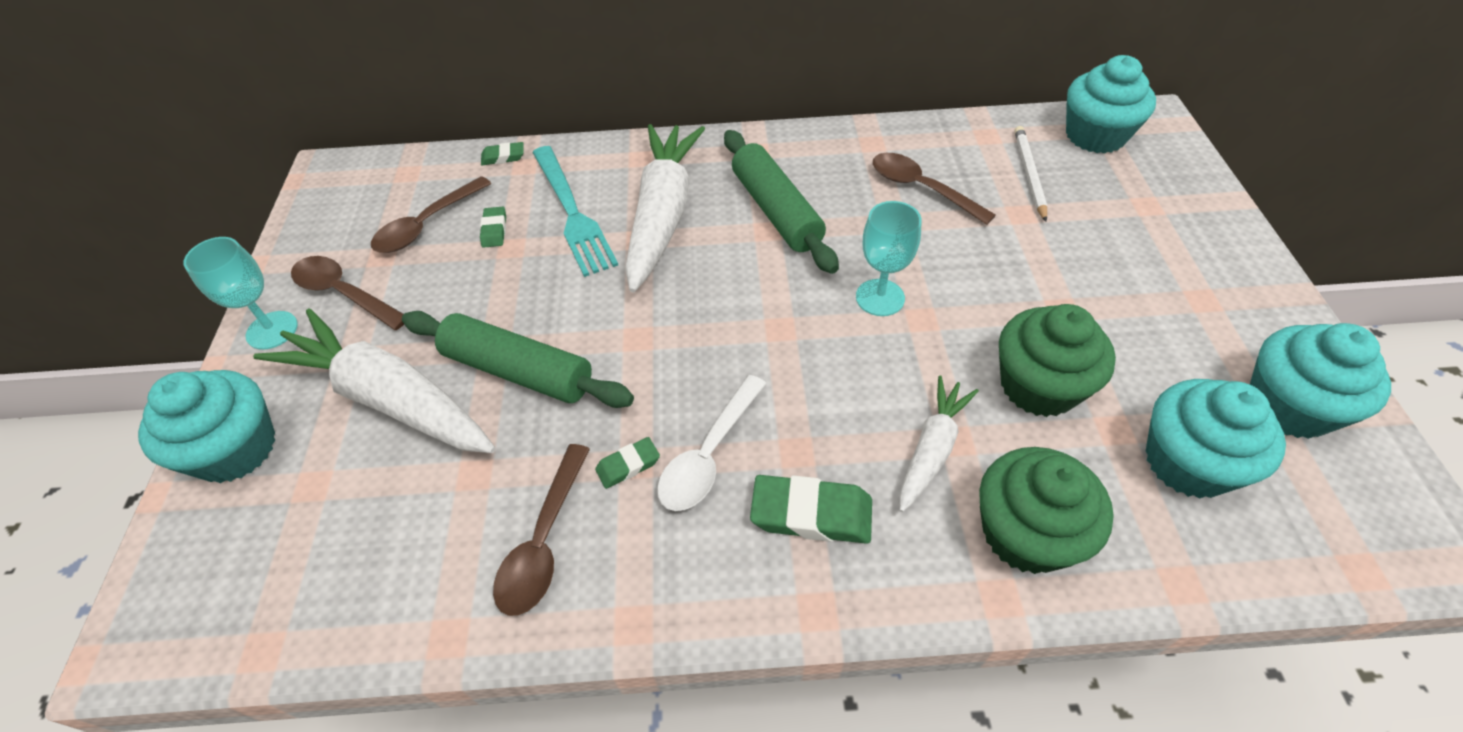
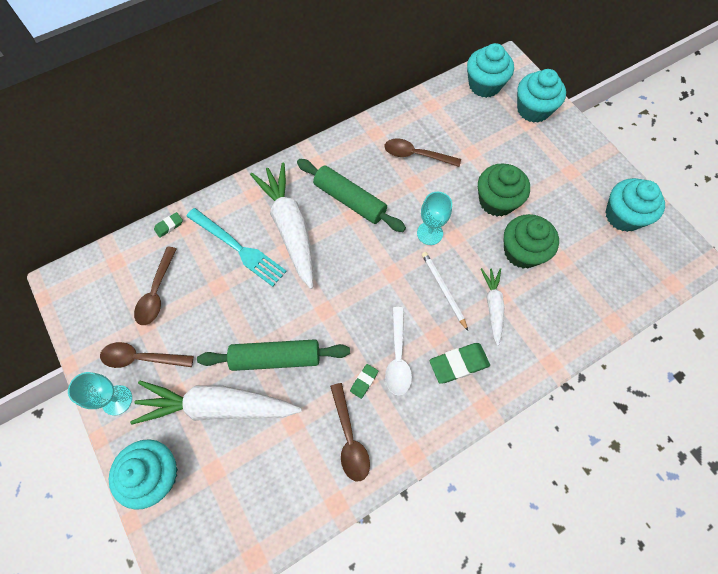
camera: 30 degrees left, 15 degrees up
green eraser [480,207,506,248] -> none
green cupcake [979,447,1114,574] -> green cupcake moved to [478,163,530,217]
white pencil [1015,126,1048,222] -> white pencil moved to [422,252,468,331]
turquoise cupcake [1146,379,1286,499] -> turquoise cupcake moved to [517,69,566,123]

